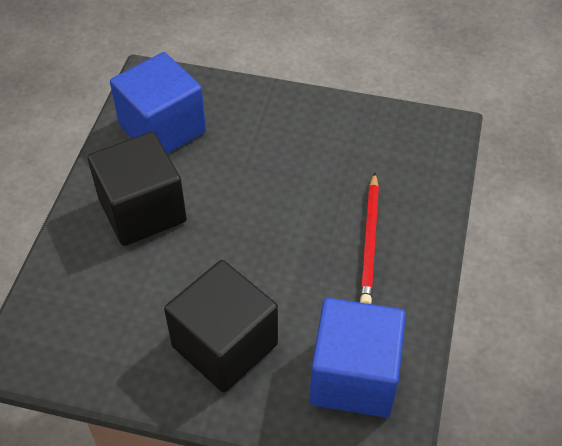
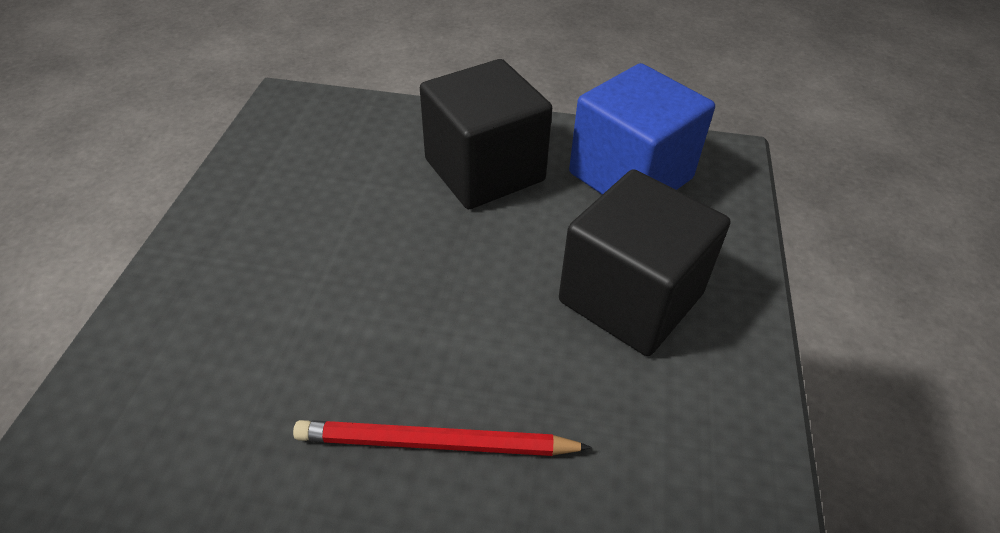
camera: 85 degrees right, 5 degrees down
black cube [164,260,278,393] -> black cube moved to [559,169,730,356]
blue cube [310,298,406,418] -> none

